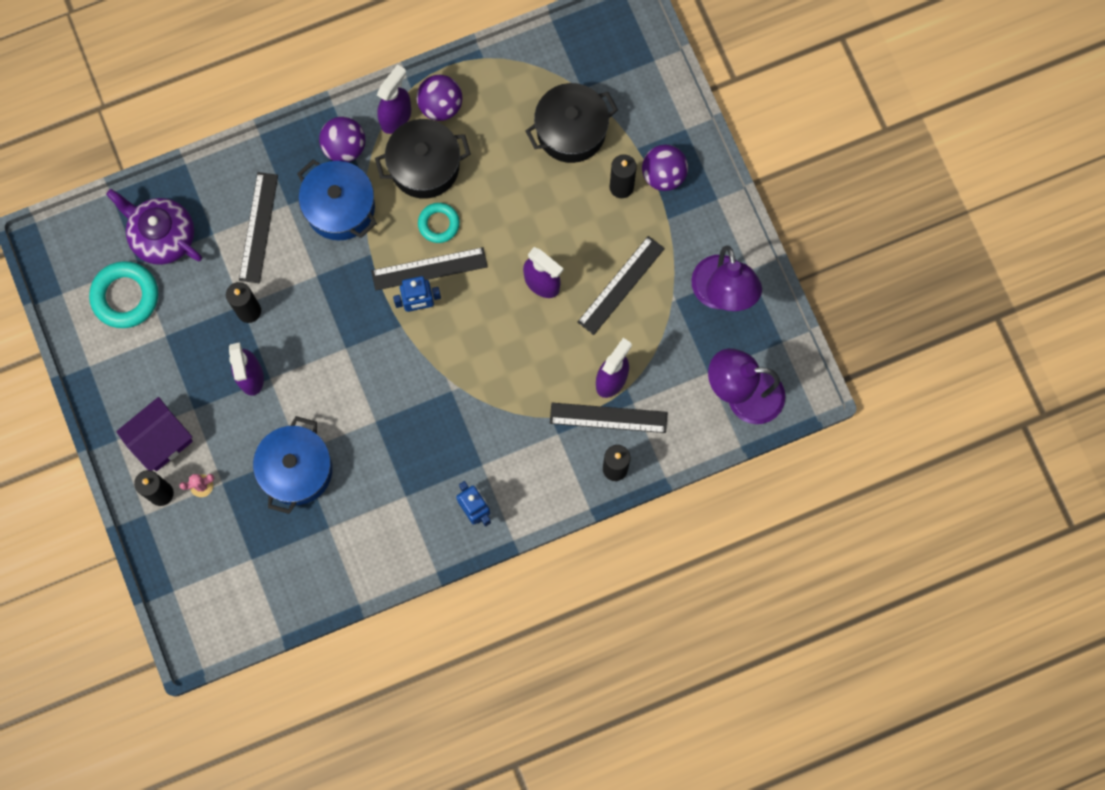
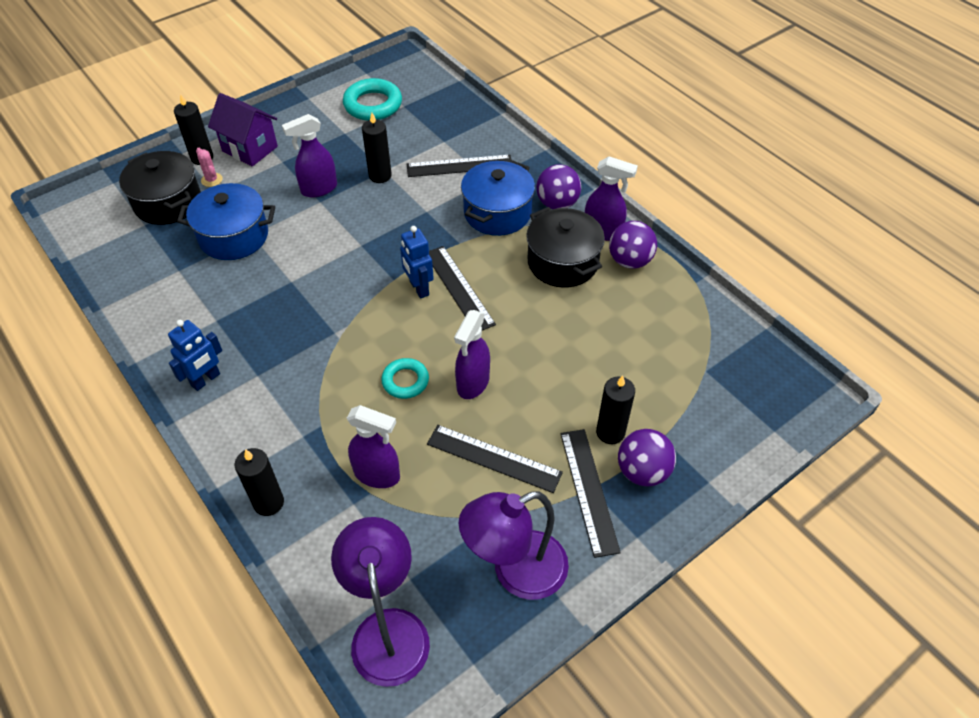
camera: 75 degrees right, 25 degrees down
purple teapot [106,189,202,265] -> none
turquoise ring [418,203,460,243] -> turquoise ring moved to [381,358,429,399]
black pot [525,83,618,163] -> black pot moved to [119,151,201,225]
black ruler [550,403,668,433] -> black ruler moved to [560,429,621,558]

